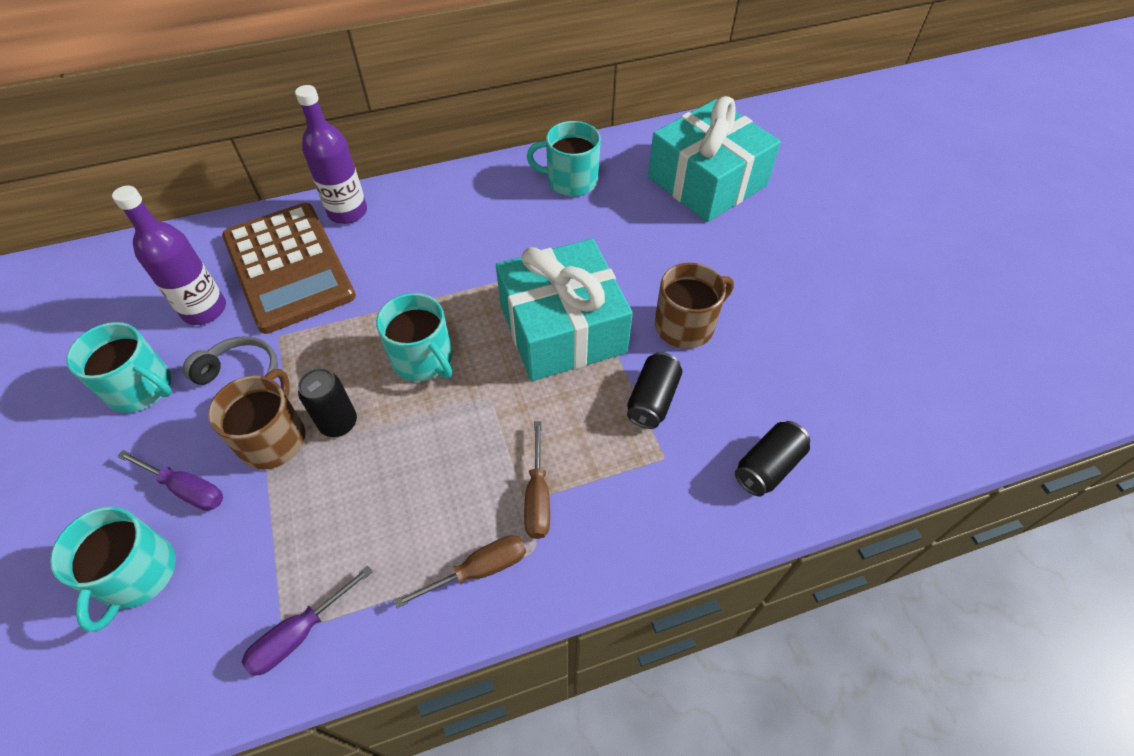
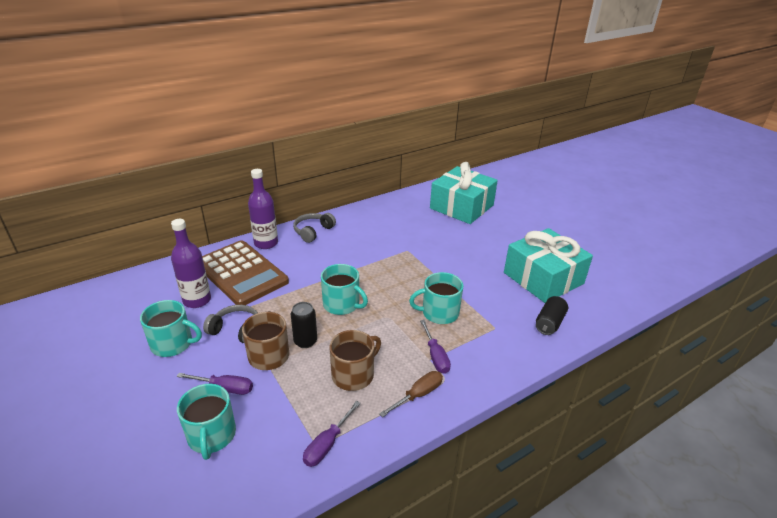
camera: 15 degrees left, 20 degrees down
turquoise gift [496,239,633,381] -> turquoise gift moved to [504,228,593,303]
brown screwdriver [524,421,550,539] -> purple screwdriver [420,320,451,374]
turquoise mug [527,121,601,196] -> turquoise mug moved to [409,272,463,324]
black can [627,352,682,429] -> none
brown mug [655,263,734,349] -> brown mug moved to [329,330,381,391]
none -> grey headphones [293,213,336,243]

